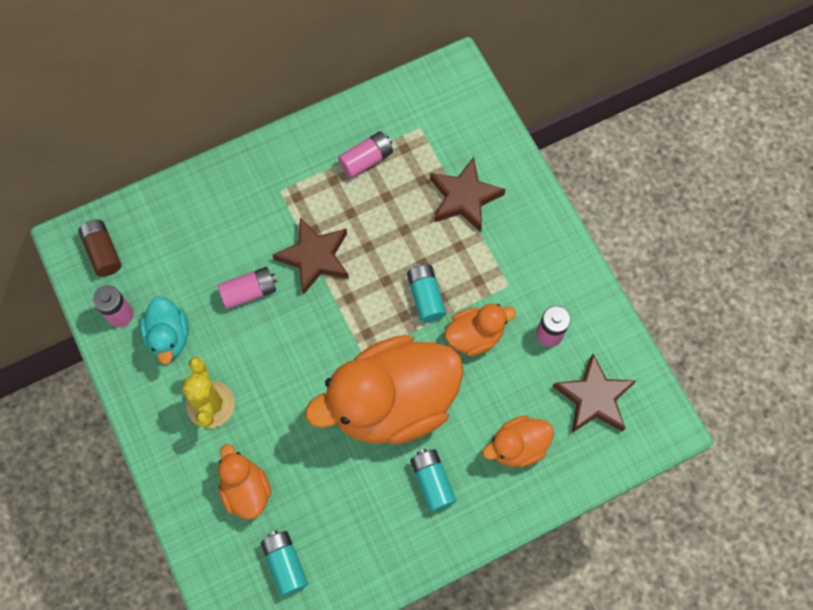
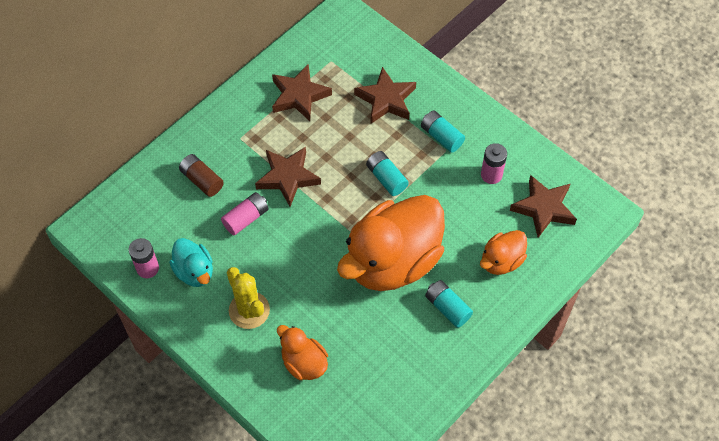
camera: 20 degrees left, 10 degrees down
brown battery [78,220,121,277] -> brown battery moved to [179,154,224,197]
turquoise battery [261,531,308,596] -> turquoise battery moved to [421,110,465,153]
pink battery [338,131,393,178] -> brown star [272,64,332,121]
orange duck [445,304,516,356] -> none

